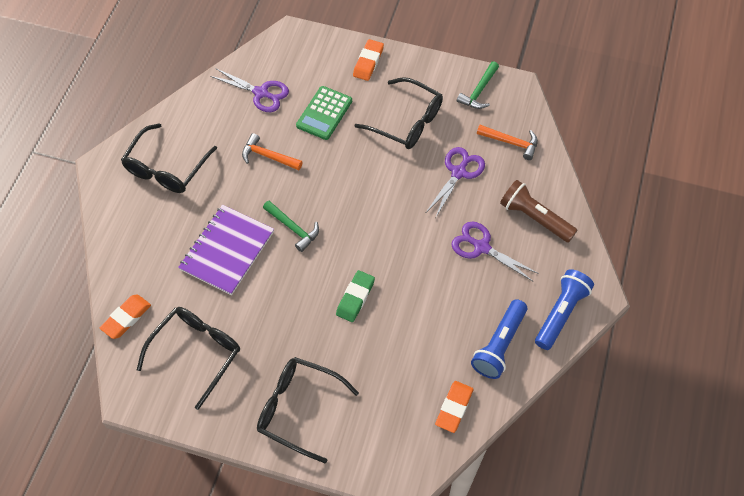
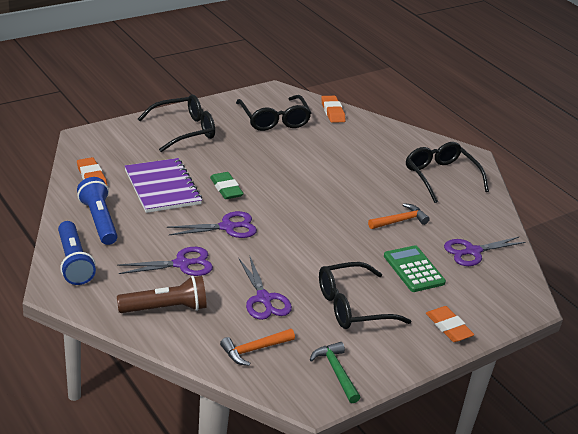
camera: 125 degrees right, 25 degrees down
purple notebook [178,205,274,295] -> purple notebook moved to [125,158,202,213]
green hammer [263,201,319,252] -> none
none -> purple scissors [167,211,257,238]

